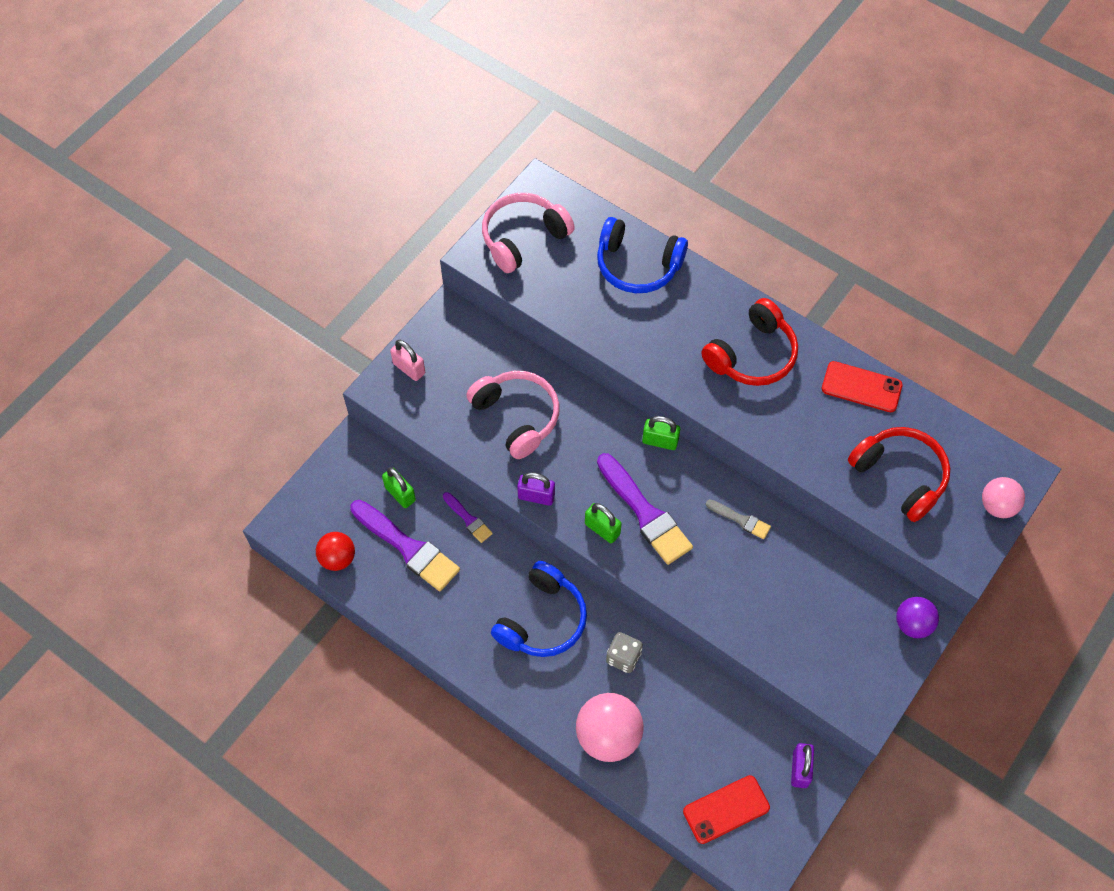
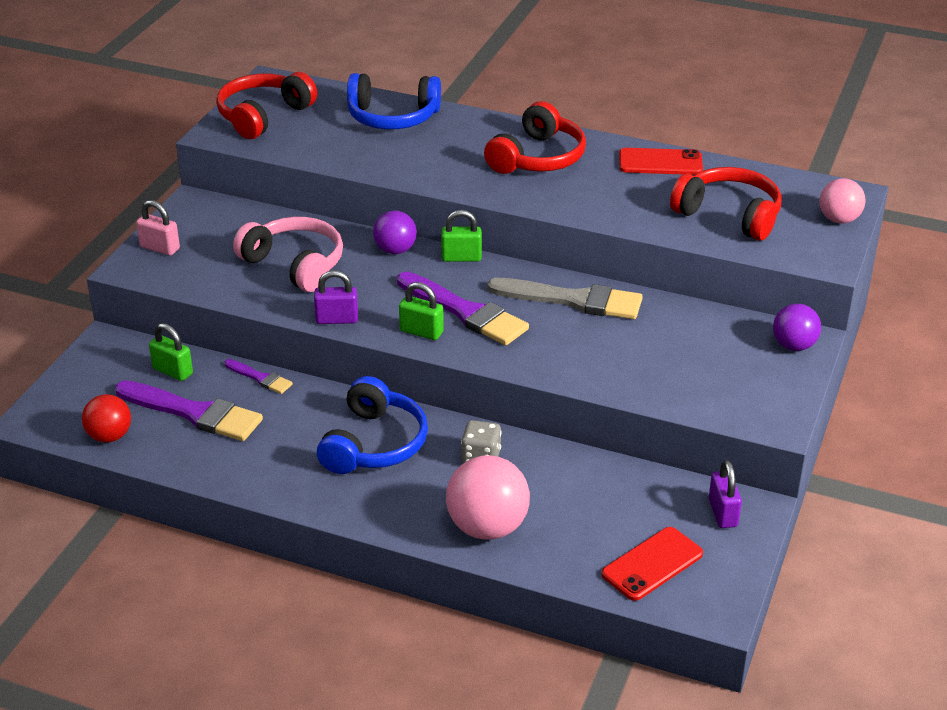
camera: 15 degrees left, 25 degrees down
pink headphones [482,193,575,273] -> red headphones [216,72,317,139]
grey brush [706,499,771,539] -> grey brush [487,278,643,319], size x1.98
none -> purple ball [373,210,417,254]

